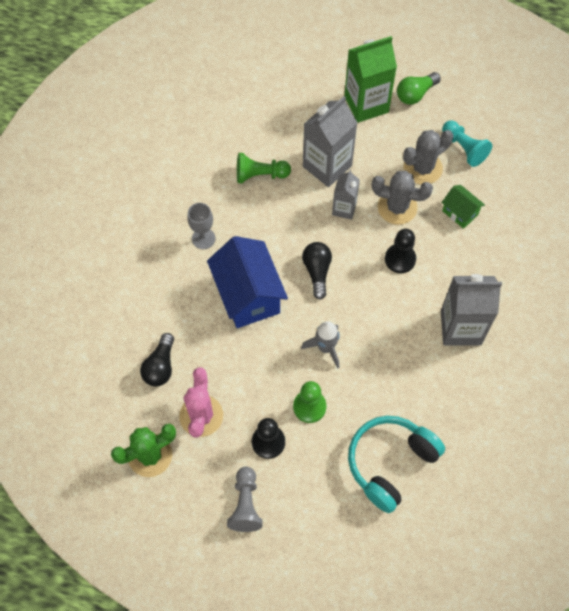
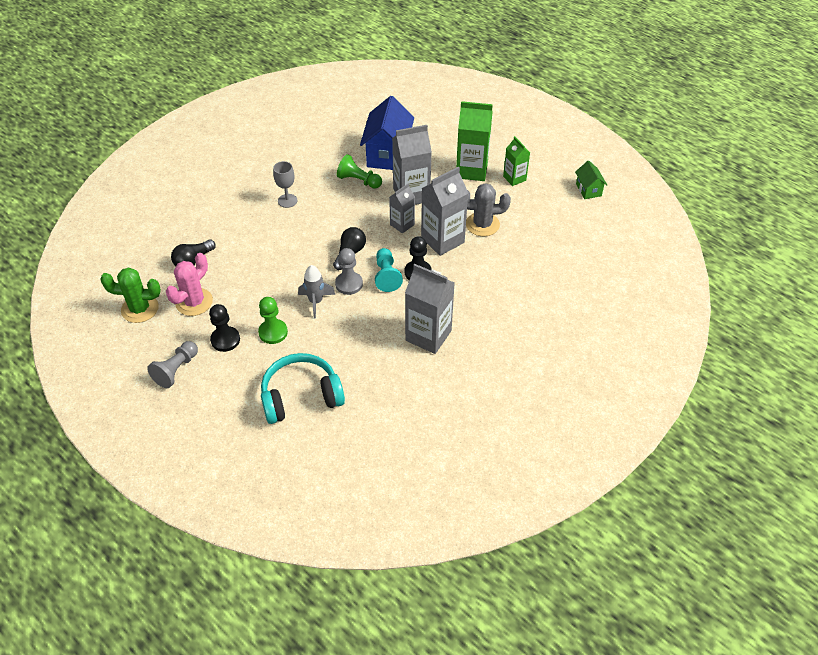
camera: 30 degrees right, 15 degrees down
blue house [207,236,288,328] -> blue house moved to [360,96,414,170]
grey cactus [372,170,433,225] -> grey carton [421,167,468,256]
green light bulb [397,72,441,105] -> green carton [503,136,530,186]
green house [441,185,485,229] -> green house moved to [575,161,607,199]
turquoise pawn [442,121,492,167] -> turquoise pawn moved to [375,248,403,292]
none -> grey pawn [335,248,363,295]

